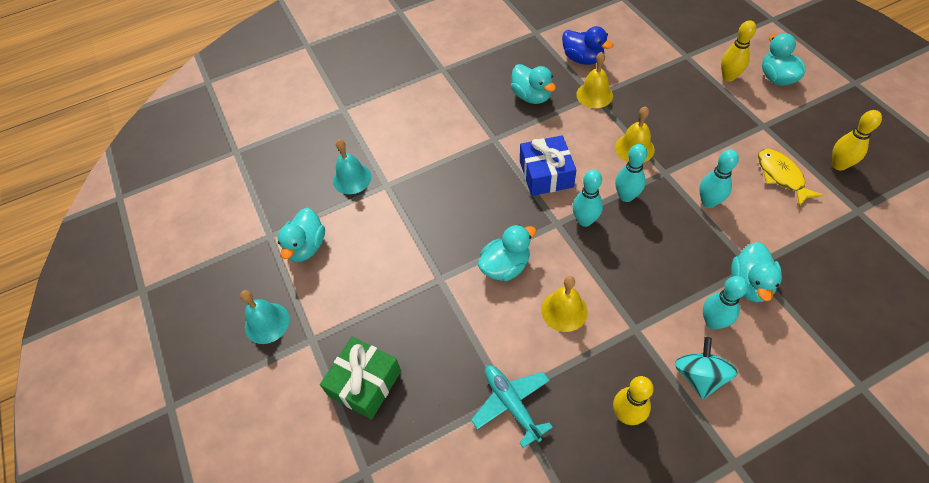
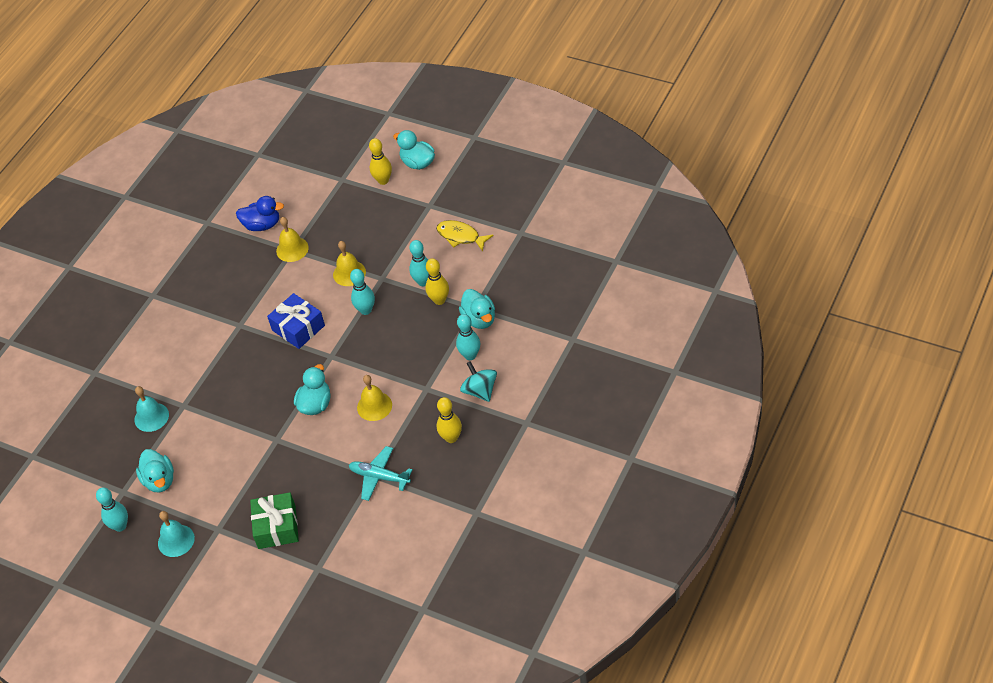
camera: 35 degrees left, 5 degrees down
turquoise duck [511,64,556,104] -> none
turquoise bowling pin [573,170,603,227] -> turquoise bowling pin moved to [96,487,128,532]
yellow bowling pin [832,110,882,171] -> yellow bowling pin moved to [425,258,449,305]

